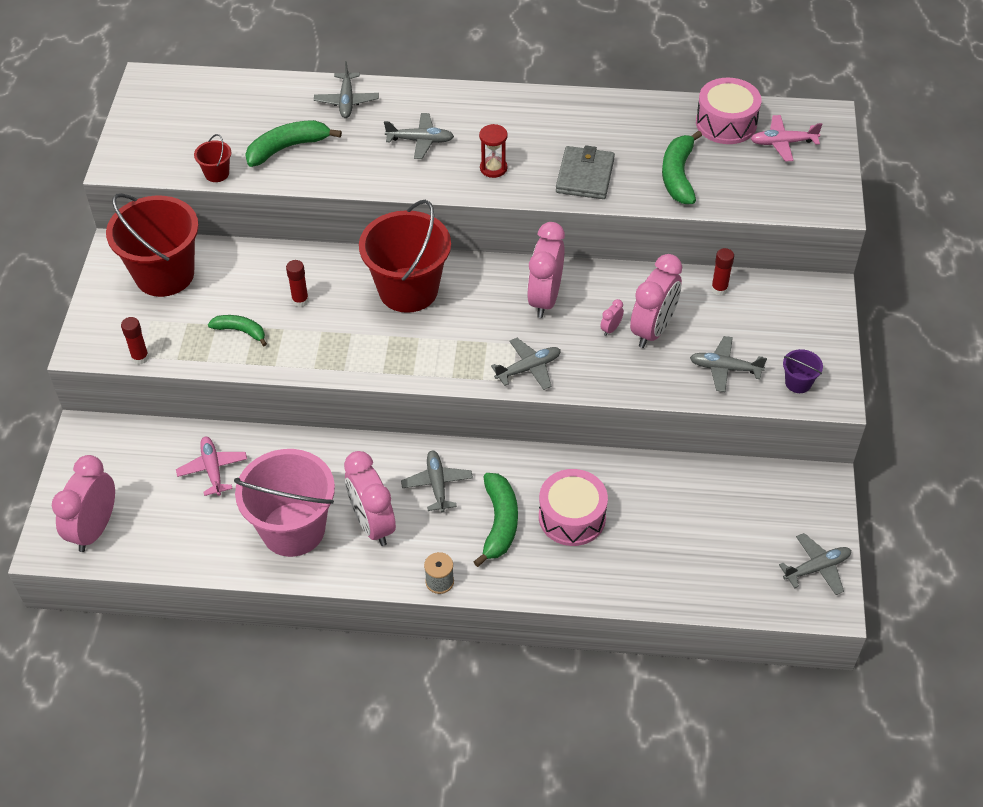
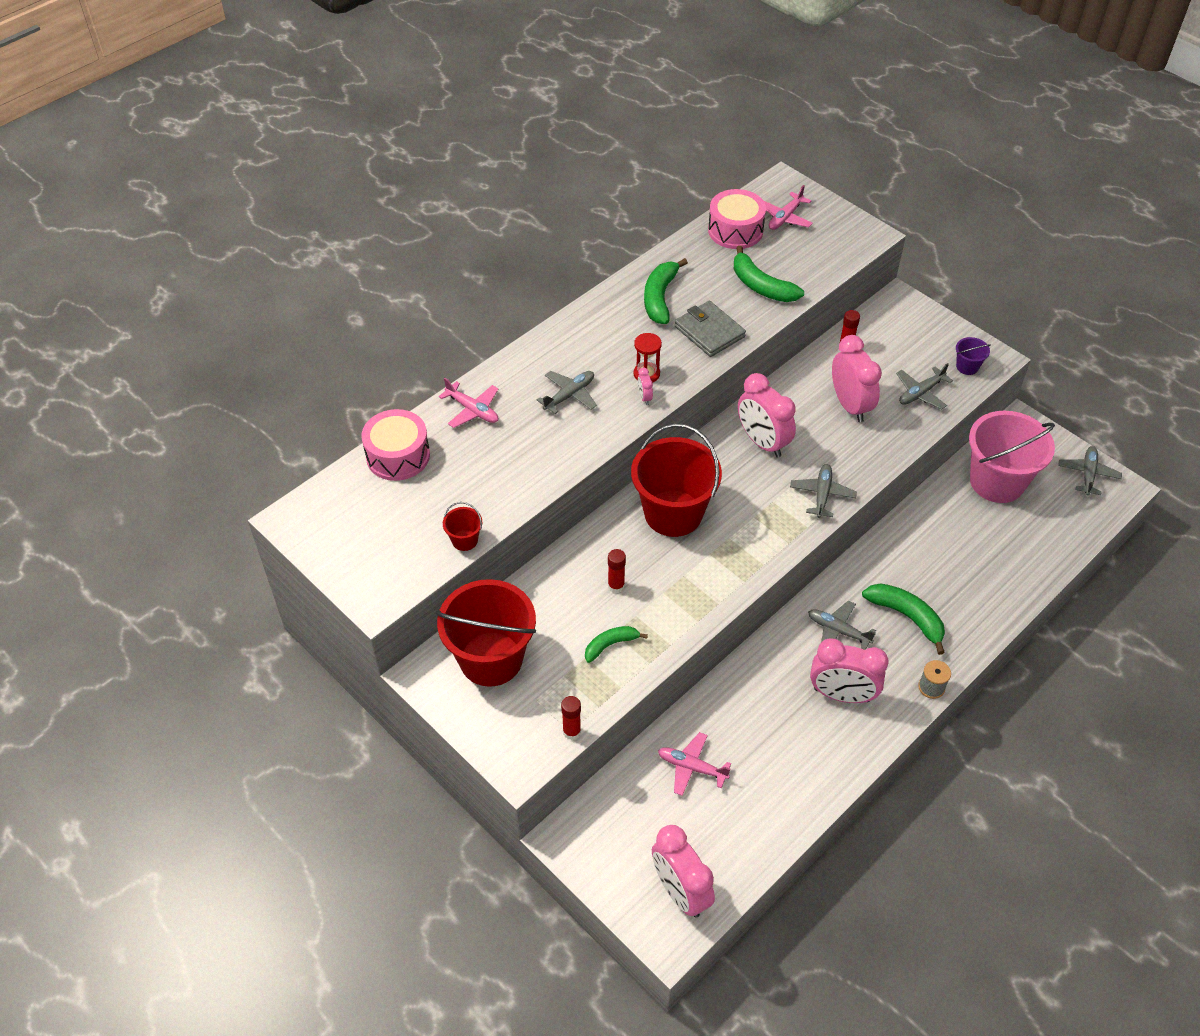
camera: 50 degrees left, 0 degrees up
pink bucket [234,449,335,557] -> pink bucket moved to [969,411,1055,503]
green banana [245,120,342,167] -> green banana moved to [644,258,688,324]
grey plane [314,61,379,118] -> pink plane [439,378,498,428]
pink drum [539,469,608,546] -> pink drum moved to [362,409,430,481]
pink clock [600,299,624,336] -> pink clock moved to [638,368,653,405]

